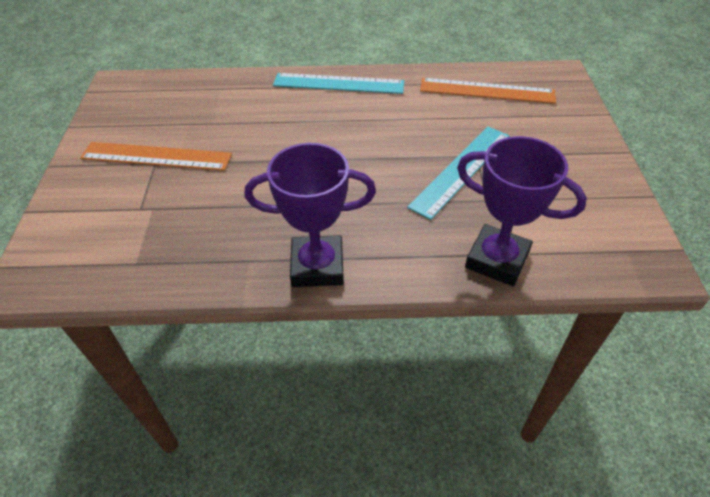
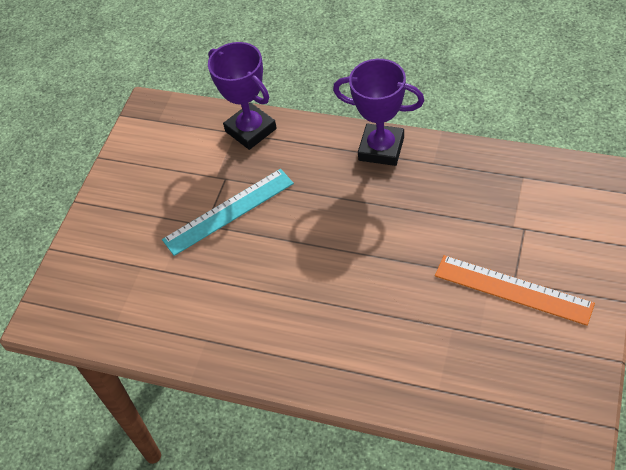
camera: 155 degrees left, 5 degrees up
turquoise ruler [273,73,404,94] -> none
orange ruler [420,78,556,104] -> none

